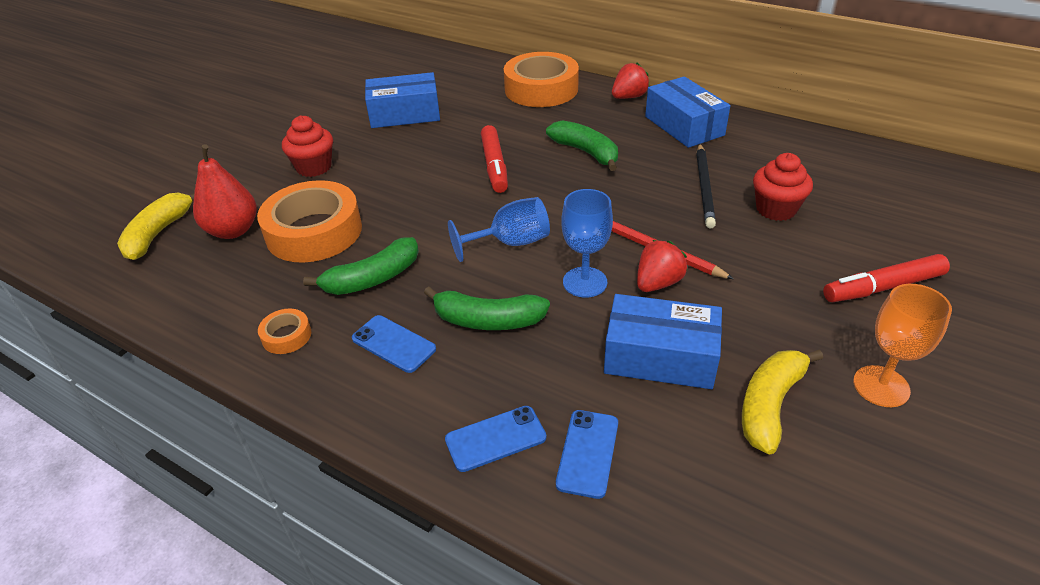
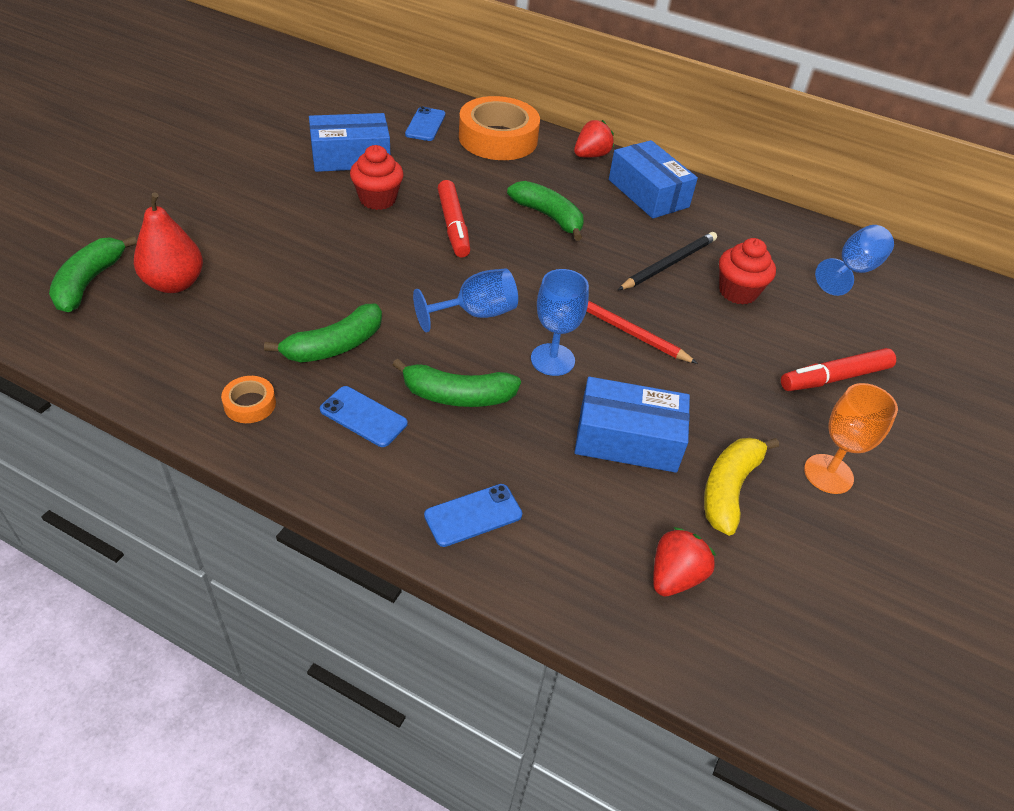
camera: 10 degrees left, 5 degrees up
yellow banana [117,193,194,260] -> green banana [49,236,137,312]
orange tape [257,180,362,263] -> none
red cupcake [282,115,333,177] -> red cupcake moved to [350,145,404,210]
blue phone [556,410,618,499] -> blue phone moved to [405,107,445,141]
red strawberry [637,240,687,292] -> red strawberry moved to [653,527,716,596]
black pencil [696,143,716,228] -> black pencil turned 135 degrees counterclockwise [618,232,717,290]
none -> blue goblet [815,225,894,296]

